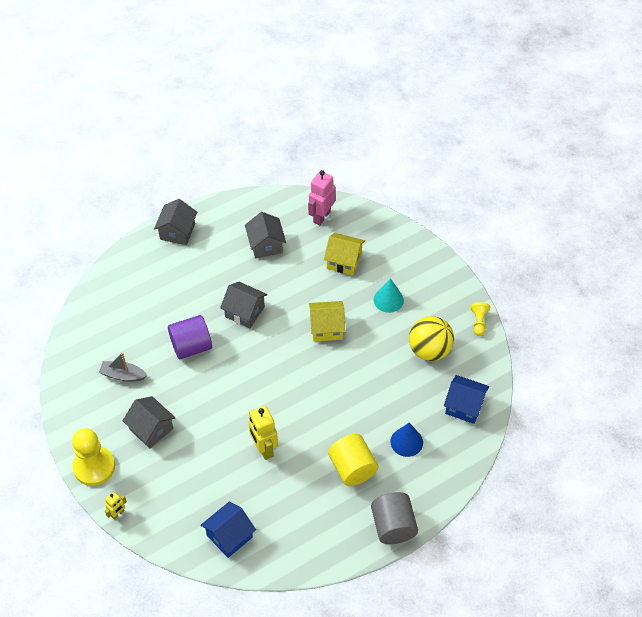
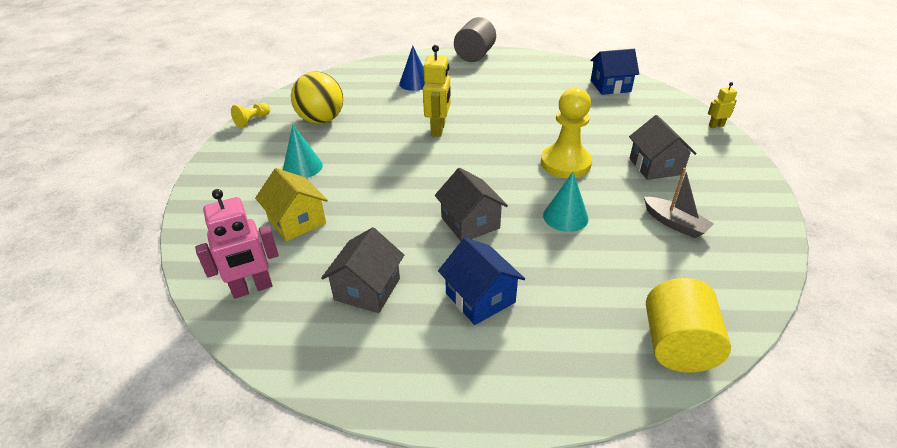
camera: 145 degrees left, 15 degrees down
yellow pawn [72,428,115,486] -> yellow pawn moved to [541,87,592,178]
grey house [154,199,197,245] -> none
purple cylinder [168,315,212,359] -> turquoise cone [543,172,589,232]
yellow robot [248,406,278,460] -> yellow robot moved to [423,45,451,137]
yellow house [309,301,345,341] -> none
yellow cylinder [328,434,378,486] -> yellow cylinder moved to [646,278,731,373]
blue house [444,375,489,424] -> blue house moved to [438,237,525,325]

